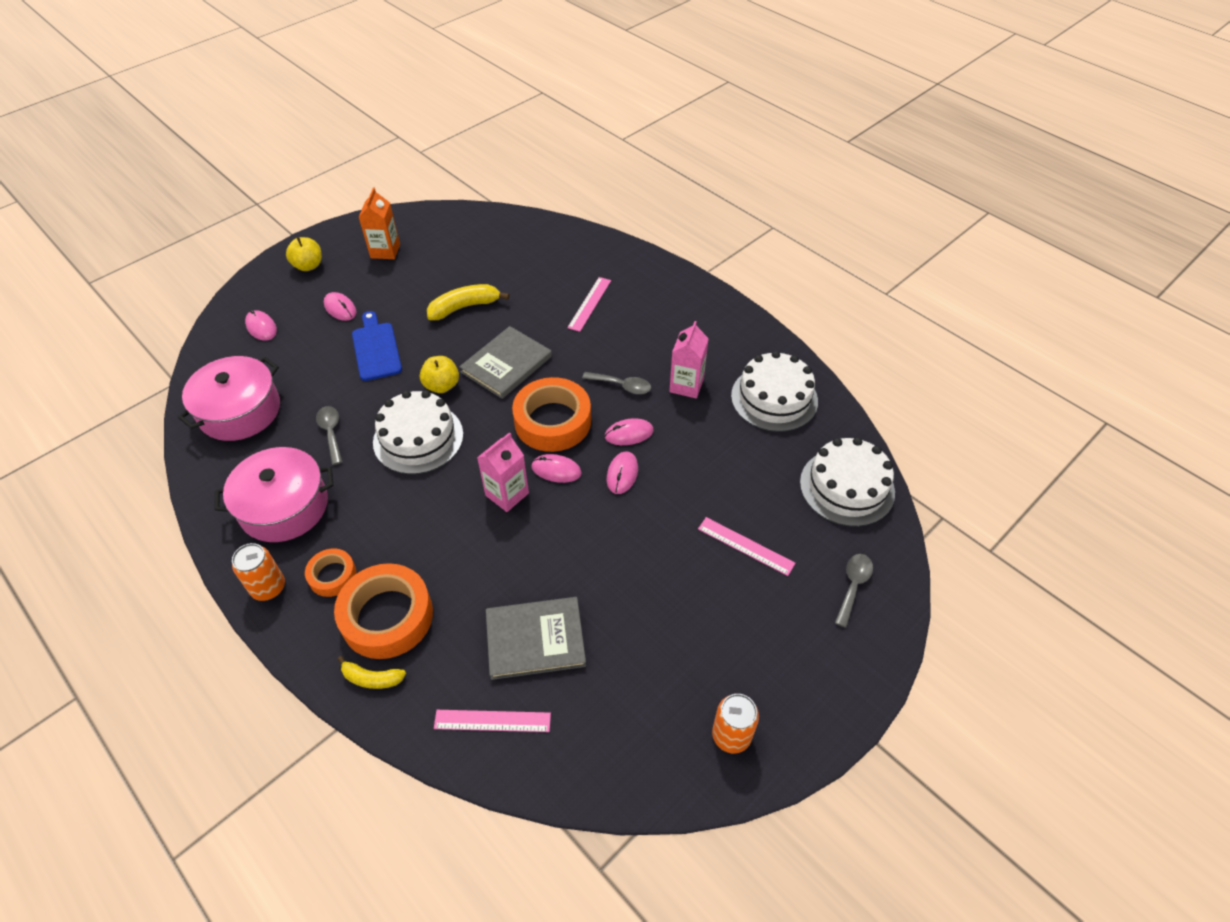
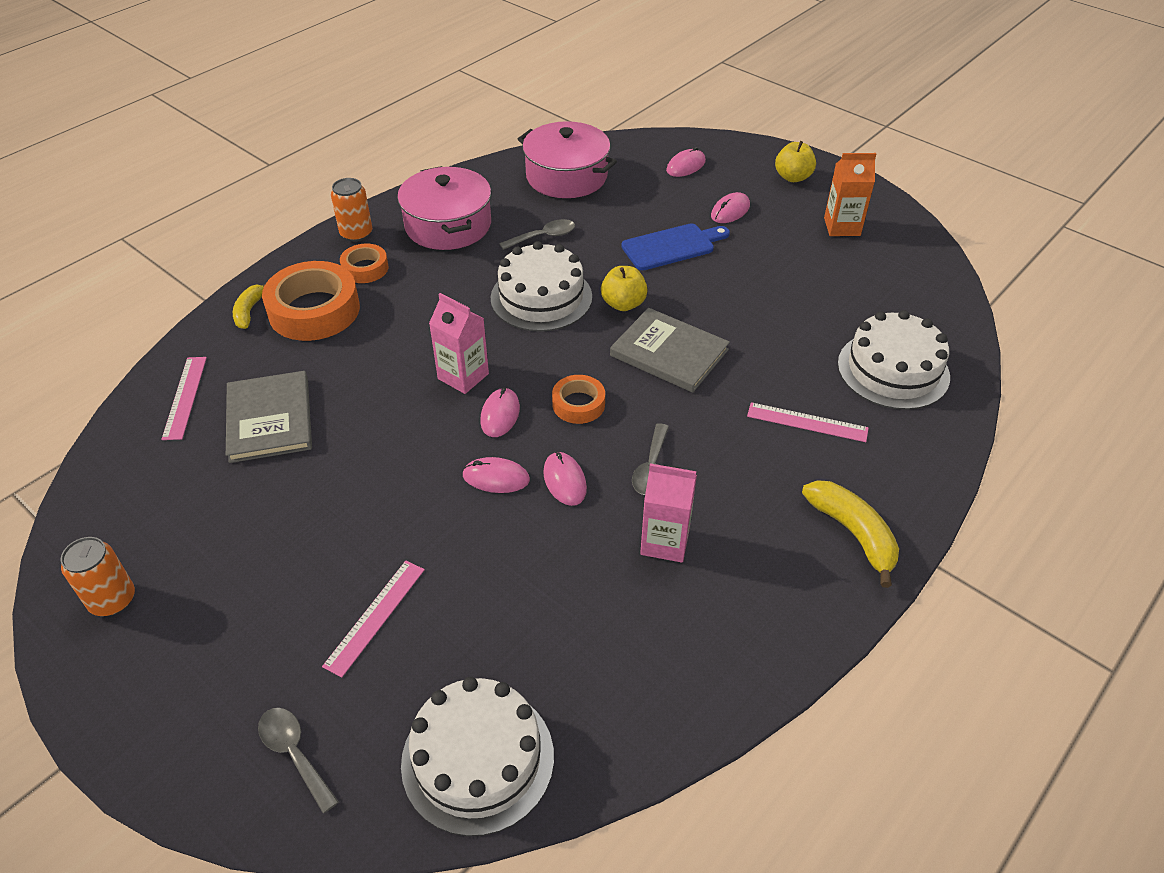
camera: 85 degrees right, 5 degrees down
yellow banana [427,284,509,320] -> yellow banana moved to [802,480,899,588]
orange tape [512,377,591,452] -> orange tape [552,375,605,424], size x0.53
white cake [731,351,818,432] -> white cake moved to [838,310,950,410]
grey spoon [835,554,873,628] -> grey spoon turned 150 degrees counterclockwise [258,708,339,813]

